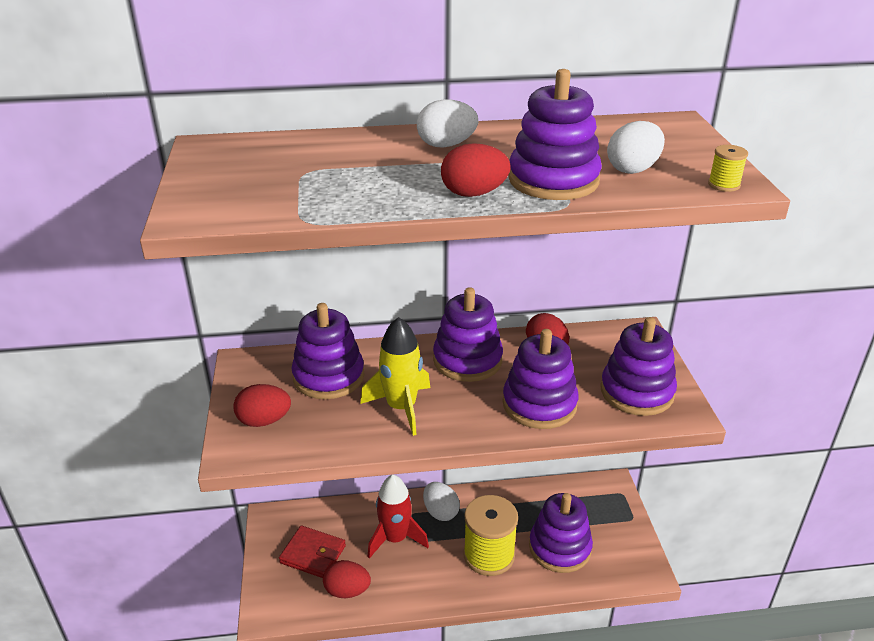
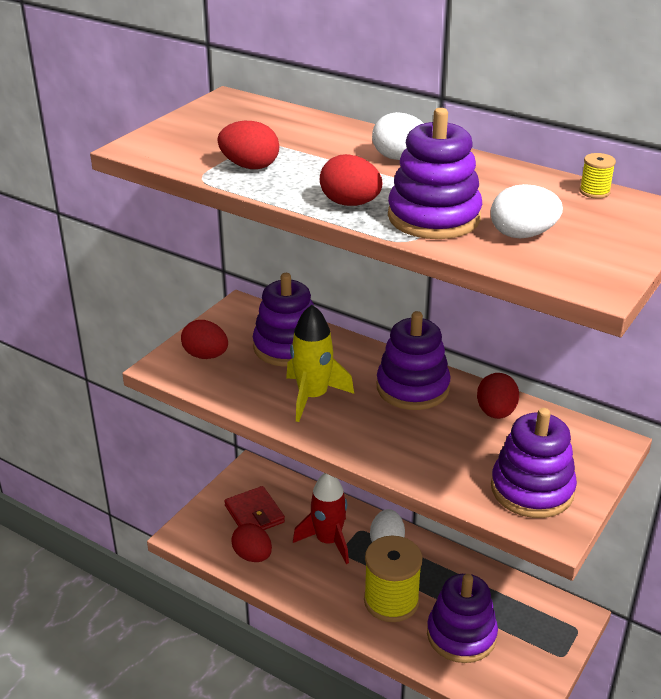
camera: 40 degrees right, 0 degrees up
purple stacking toy [503,329,578,429] -> none
yellow spool [708,145,748,192] -> yellow spool moved to [580,153,616,199]
none -> red egg [217,121,279,169]

